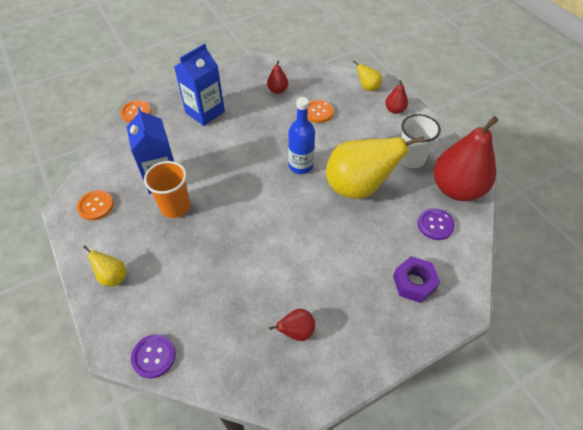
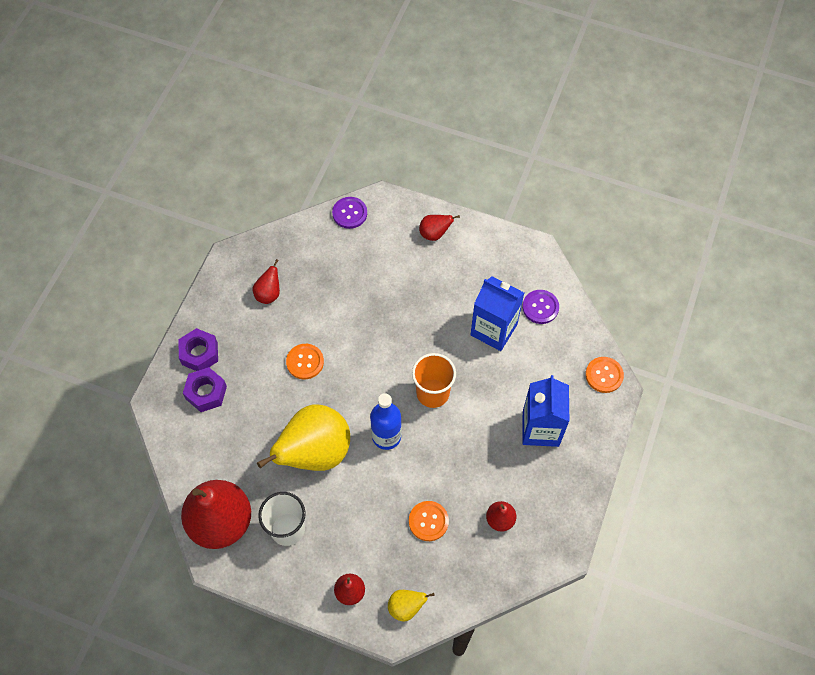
camera: 140 degrees right, 10 degrees up
orange button [77,190,114,220] -> orange button moved to [286,344,324,380]
yellow pear [83,245,126,287] -> red pear [419,215,460,241]
orange cup [144,161,190,218] -> orange cup moved to [412,353,456,408]
purple button [418,208,455,240] -> purple button moved to [522,290,559,324]
none -> purple nut [178,328,218,371]

